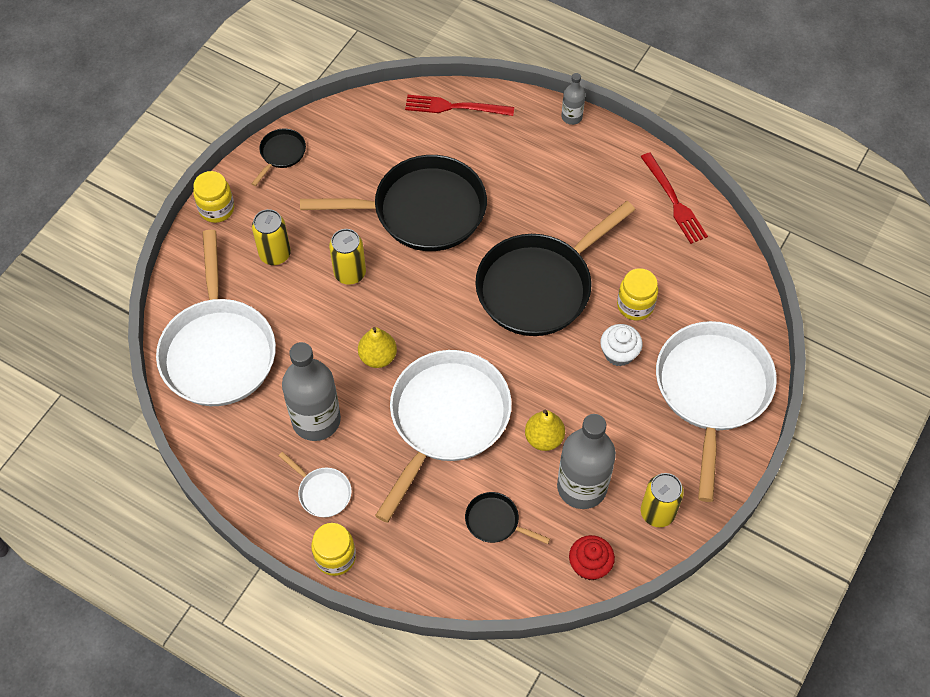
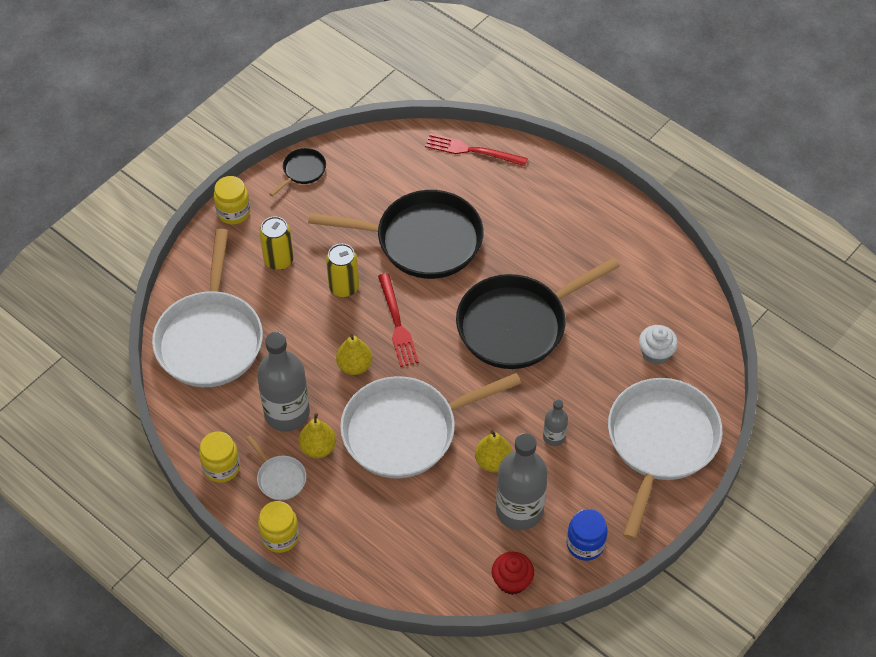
camera: 10 degrees right, 5 degrees down
white pan [375,350,512,523] -> white pan turned 150 degrees counterclockwise [340,373,521,478]
black pan [465,492,550,544] -> none
grey bottle [561,73,585,125] -> grey bottle moved to [543,399,568,446]
white cupcake [600,324,643,366] -> white cupcake moved to [639,325,678,365]
yellow jar [617,268,658,321] -> yellow jar moved to [199,431,240,483]
red fork [641,152,708,244] -> red fork moved to [378,273,419,367]
yellow can [641,473,684,527] -> blue jar [567,509,608,561]
none -> yellow pear [299,413,336,458]

